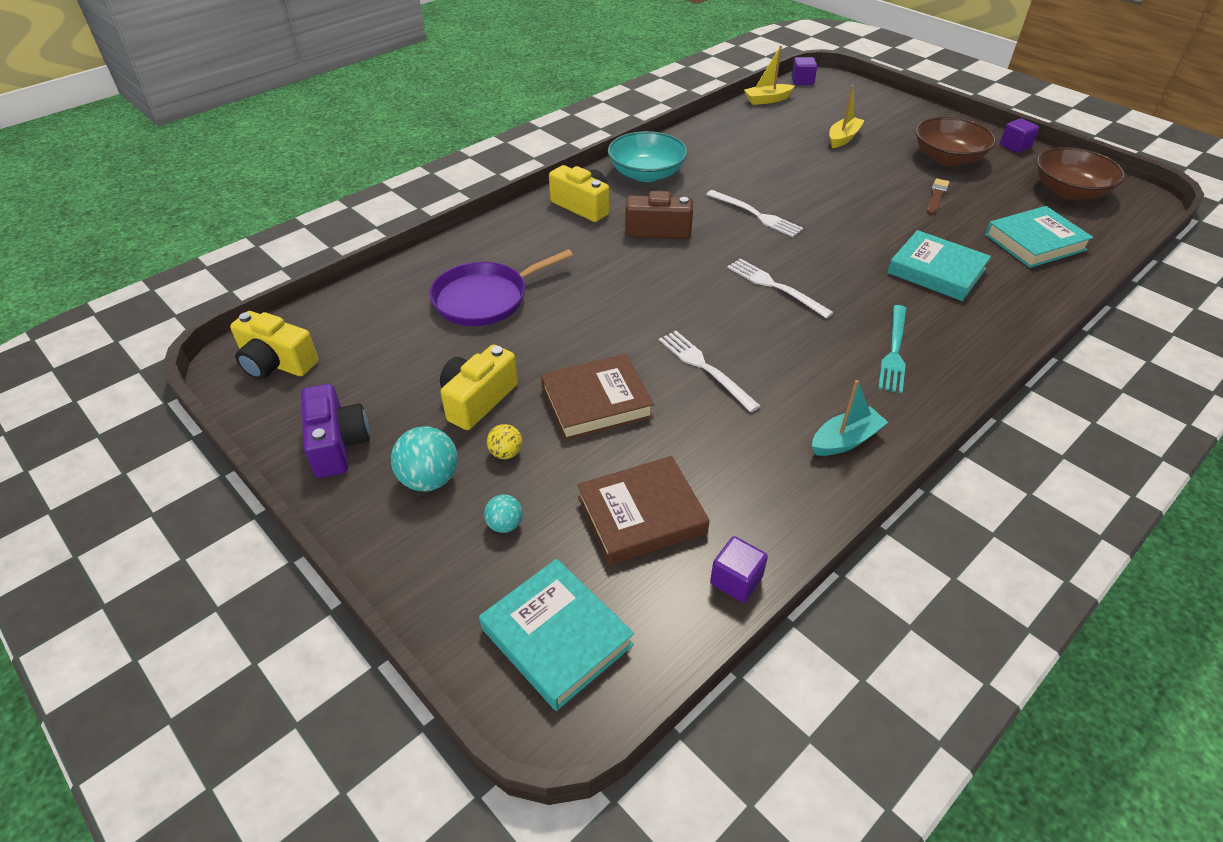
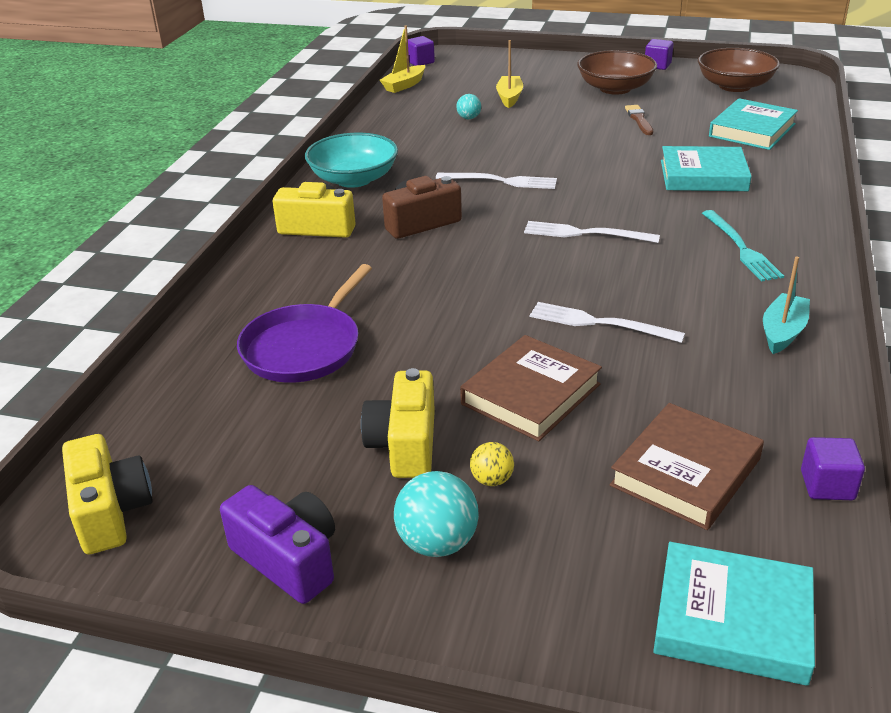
camera: 30 degrees left, 10 degrees down
yellow camera [230,311,318,380] -> yellow camera turned 105 degrees counterclockwise [62,434,153,554]
turquoise ball [484,495,523,533] -> turquoise ball moved to [456,94,481,119]

